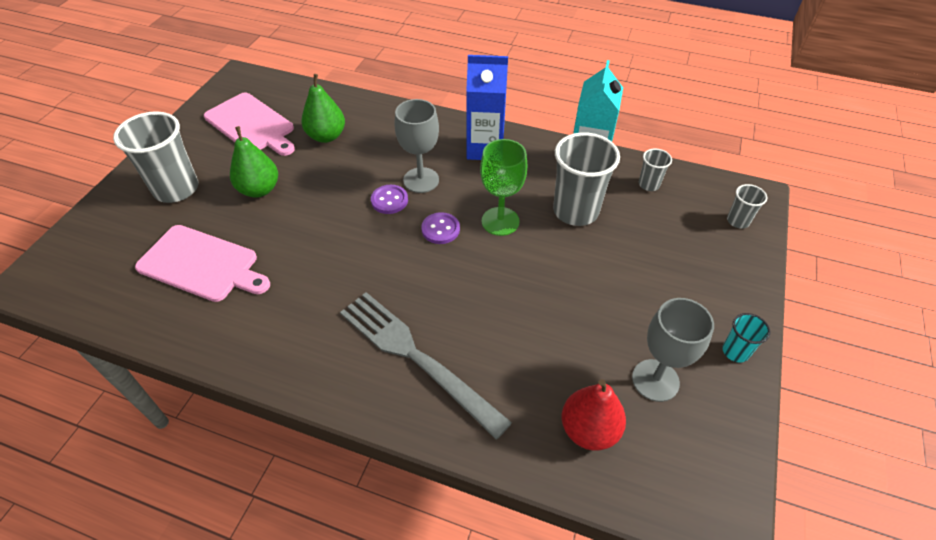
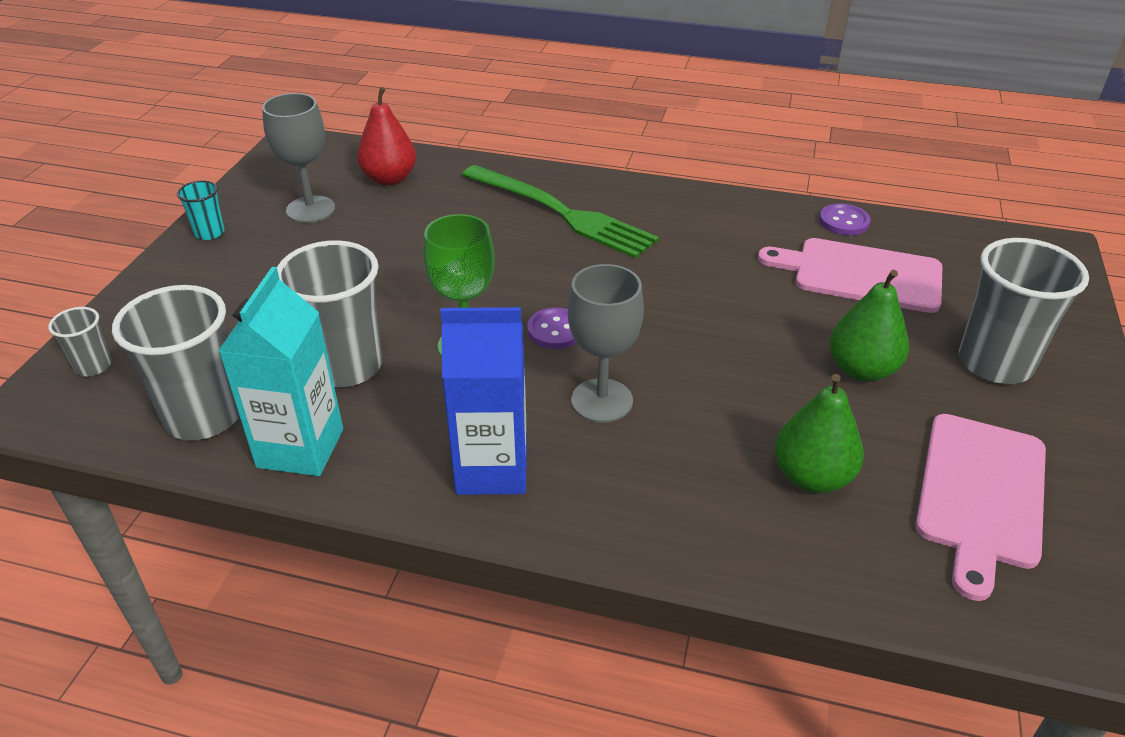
camera: 175 degrees right, 10 degrees down
pink cutting board [204,93,295,156] -> pink cutting board turned 105 degrees counterclockwise [915,414,1046,601]
grey fork [340,292,512,440] -> green fork [462,165,659,259]
purple button [371,185,408,214] -> purple button moved to [819,203,870,235]
grey cup [639,149,672,191] -> grey cup [112,285,239,440], size x2.06

